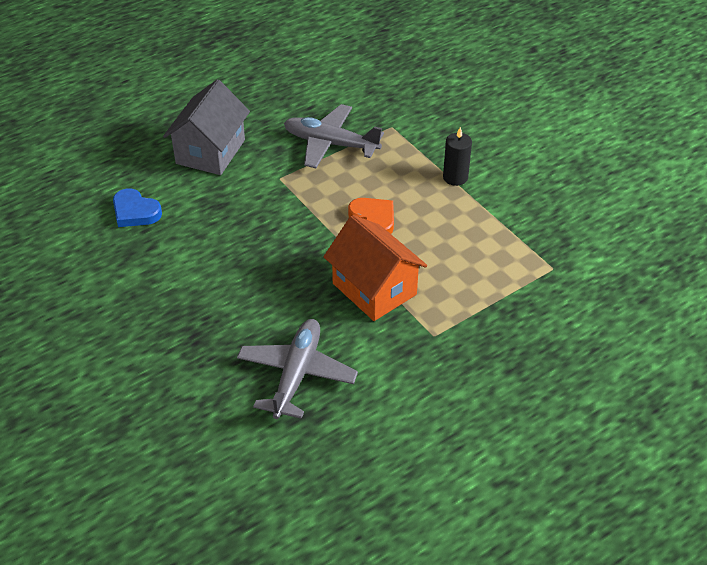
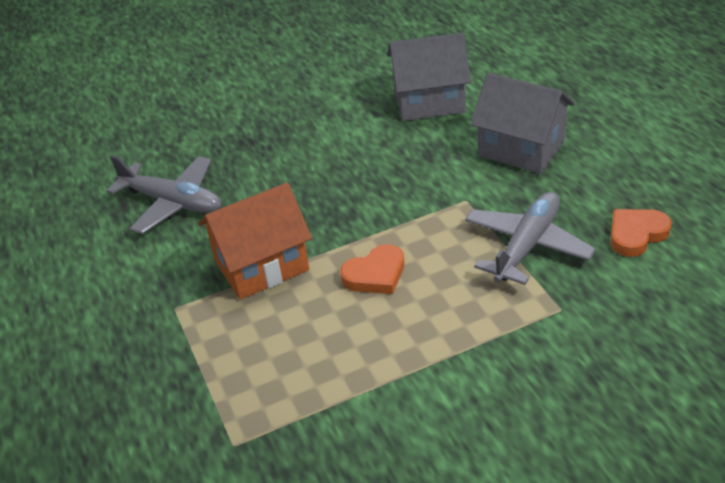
camera: 105 degrees right, 5 degrees down
blue heart [113,188,162,227] -> grey house [387,33,471,121]
black candle [443,127,472,186] -> none
none -> orange heart [610,209,672,257]

